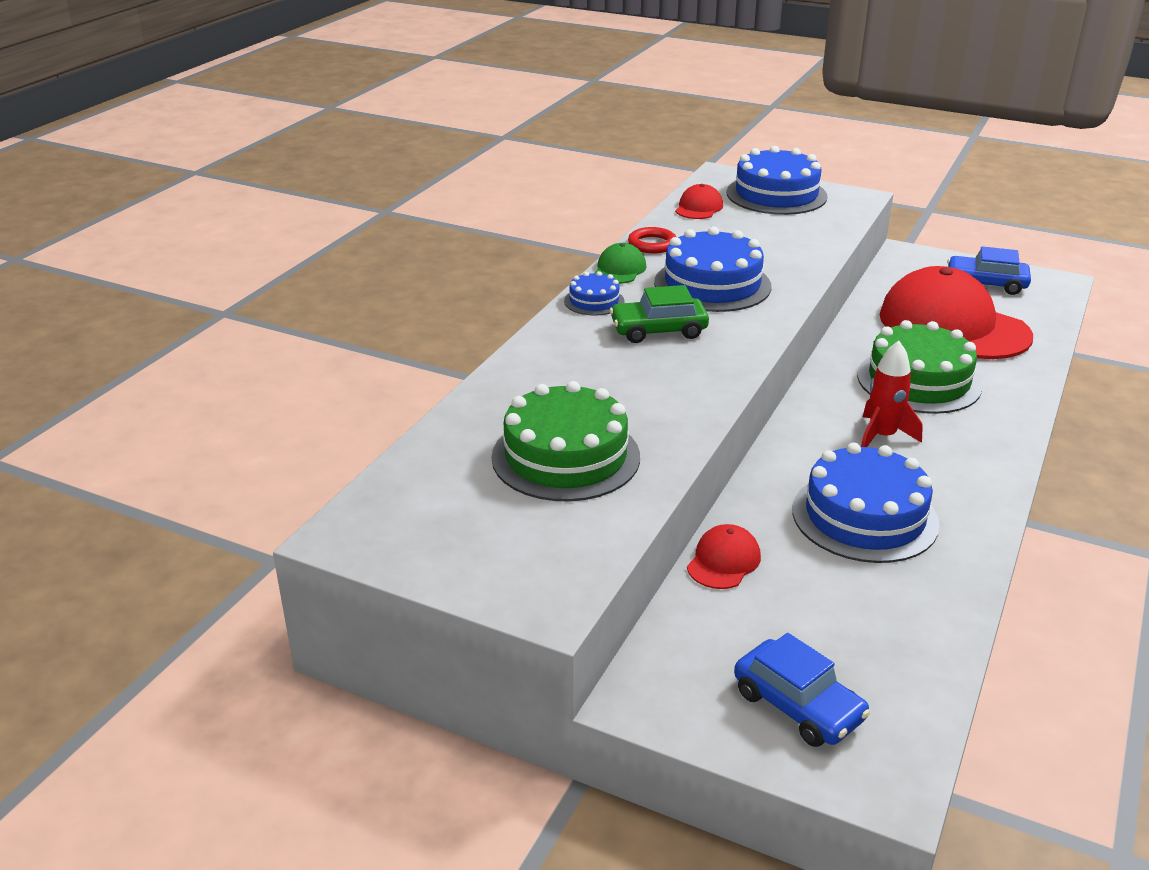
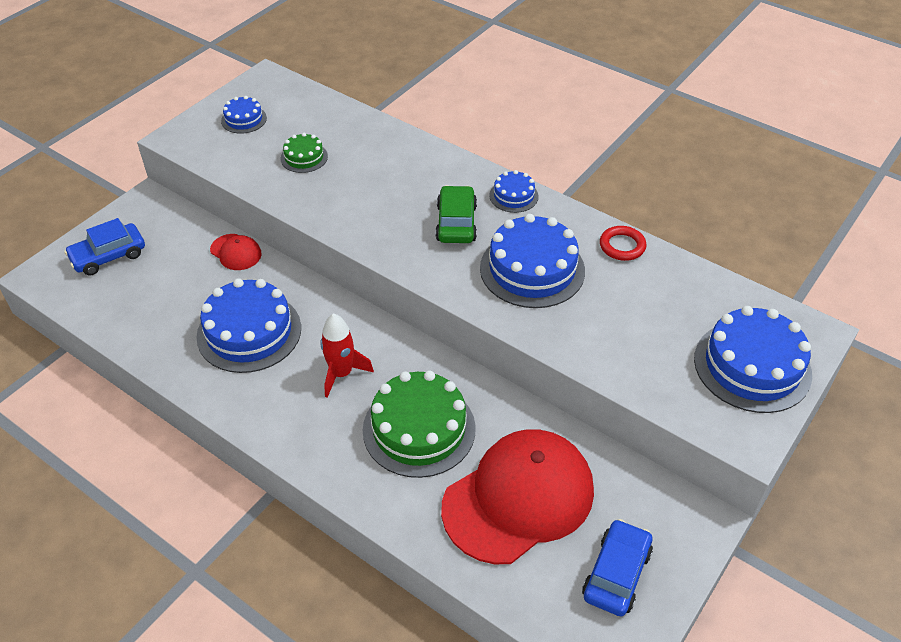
camera: 100 degrees right, 15 degrees up
green cake [492,381,640,501] -> green cake [280,133,328,173], size x0.50
green cap [594,243,646,284] -> none
red cap [675,184,723,219] -> none
none -> blue cake [221,96,267,134]

